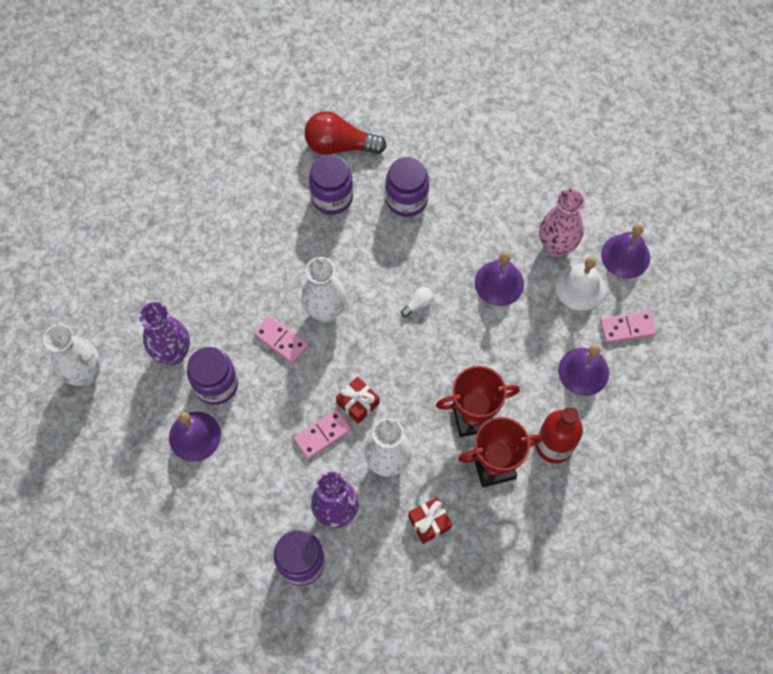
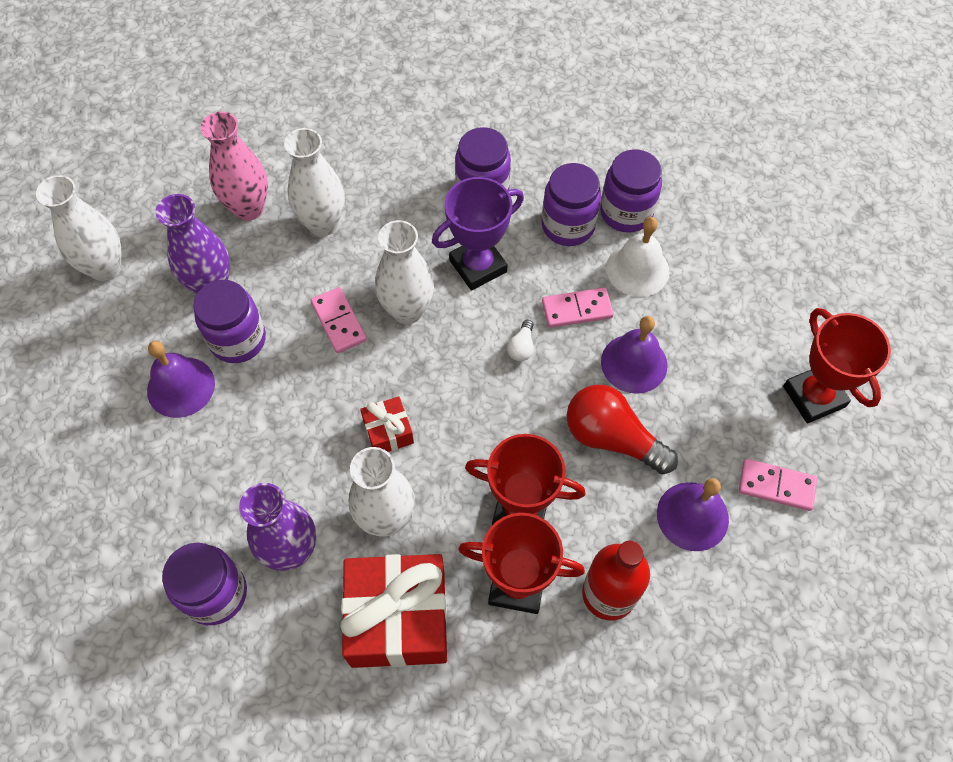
camera: 25 degrees right, 5 degrees down
pink domino [294,409,352,459] -> pink domino moved to [542,287,614,328]
red light bulb [304,111,387,155] -> red light bulb moved to [567,385,678,475]
white light bulb [401,287,433,317] -> white light bulb turned 120 degrees clockwise [507,320,534,361]
red gift [408,497,452,544] -> red gift [340,554,447,668], size x2.08
pink vase [539,189,585,258] -> pink vase moved to [201,111,268,221]
white bell [556,257,605,311] -> white bell moved to [606,217,669,297]
purple bell [601,224,650,279] -> red trophy [783,308,891,424]
none -> white vase [284,128,345,236]
none -> purple trophy [432,177,524,290]
none -> purple jar [600,150,662,233]

